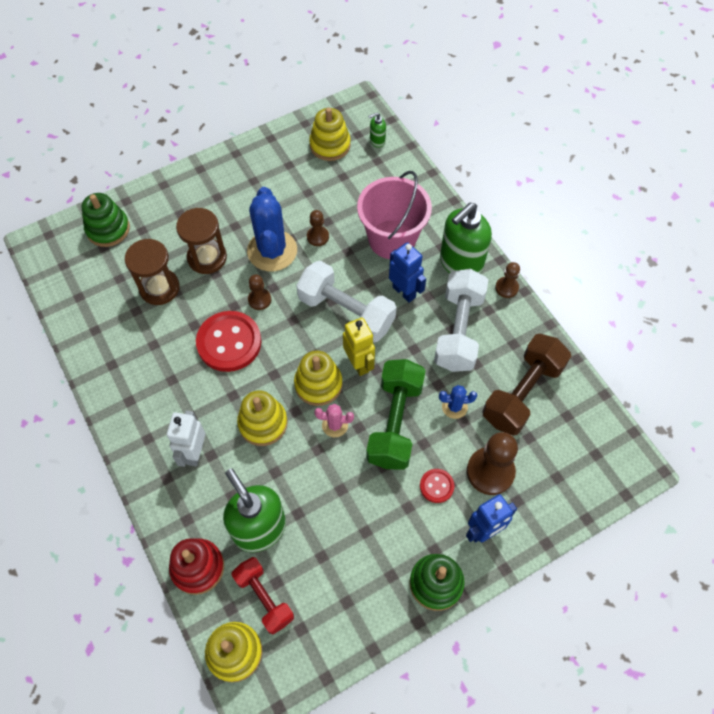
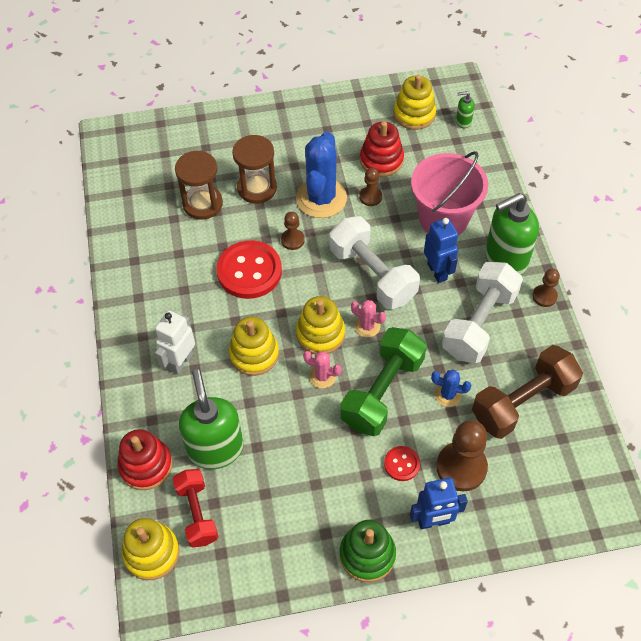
camera: 20 degrees right, 5 degrees down
green stacking toy [82,193,130,247] -> none
yellow robot [343,317,375,376] -> pink cactus [351,300,386,337]
none -> red stacking toy [360,121,404,177]

